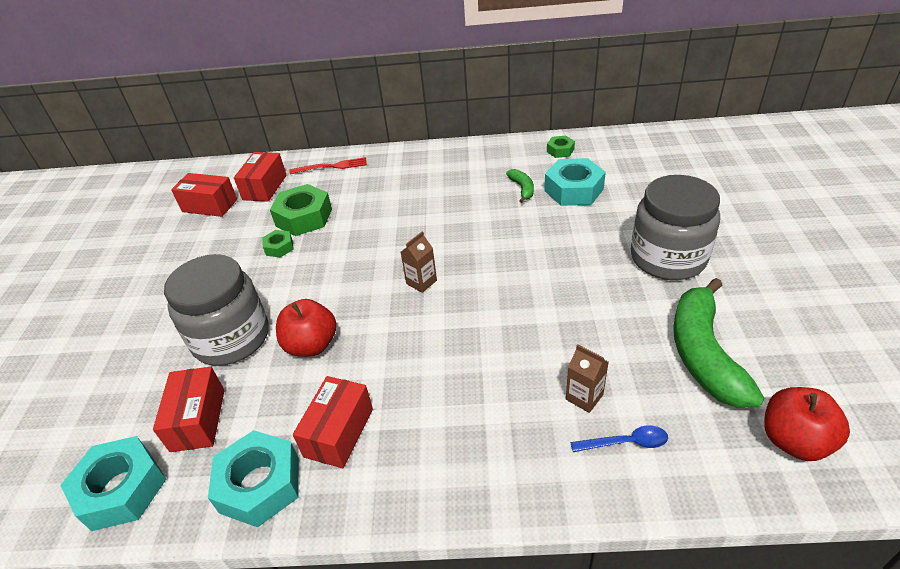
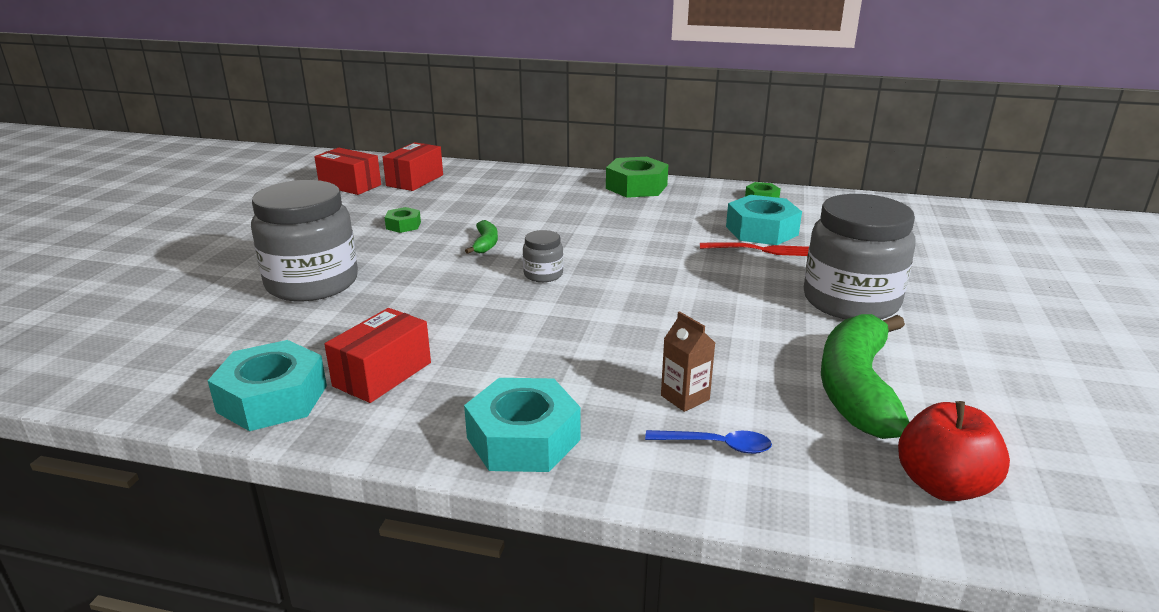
camera: 10 degrees right, 15 degrees down
turquoise nut [60,436,166,531] -> turquoise nut moved to [464,378,581,472]
red box [153,367,225,452] -> none
green nut [270,184,332,236] -> green nut moved to [606,157,669,198]
red apple [276,299,336,357] -> none
red fork [289,157,367,174] -> red fork moved to [700,242,809,256]
brown carton [401,231,437,293] -> grey jar [523,230,563,282]
green banana [506,169,534,203] -> green banana moved to [465,220,498,254]

